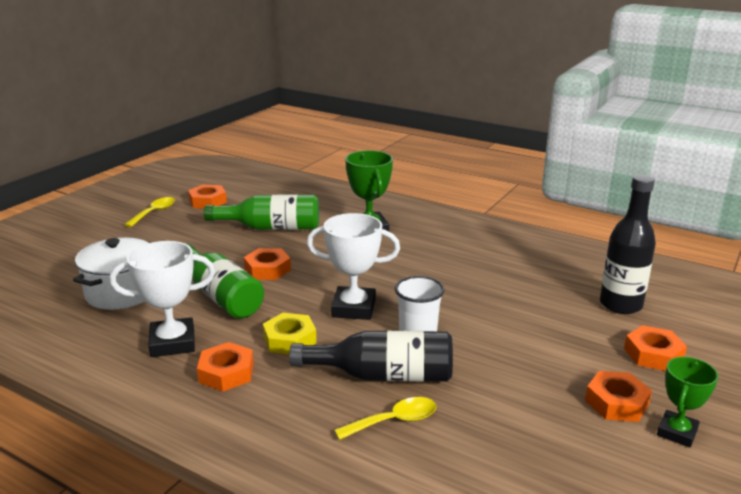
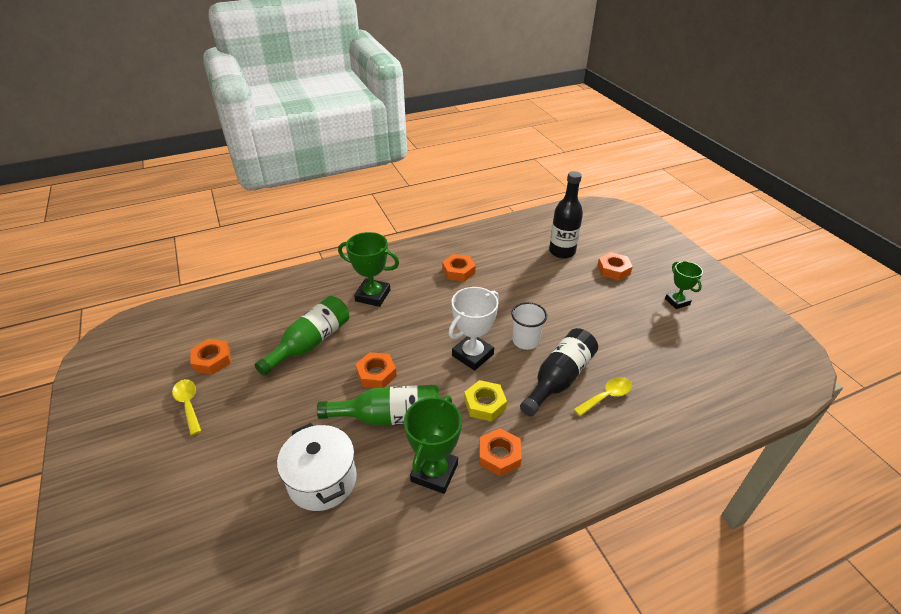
camera: 55 degrees left, 15 degrees up
white trophy [110,241,215,357] -> green trophy [404,396,462,494]
yellow spoon [334,397,437,440] -> yellow spoon turned 45 degrees clockwise [573,377,632,416]
orange nut [585,371,652,422] -> orange nut moved to [442,254,476,281]

